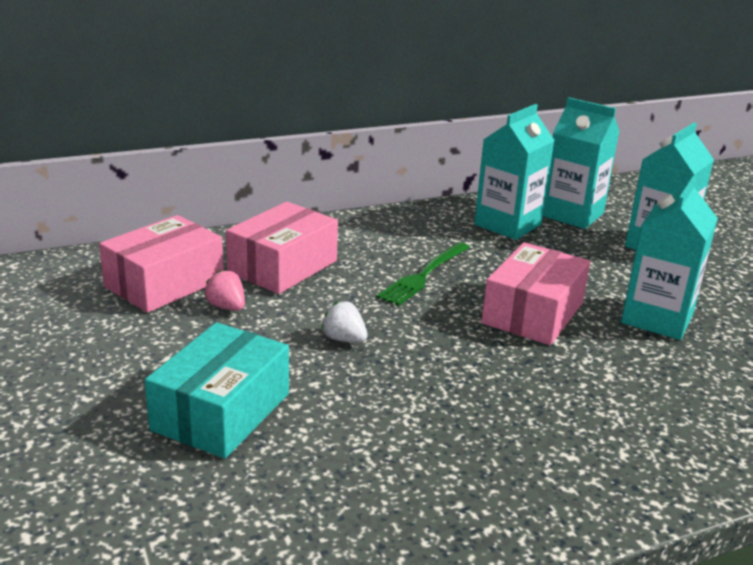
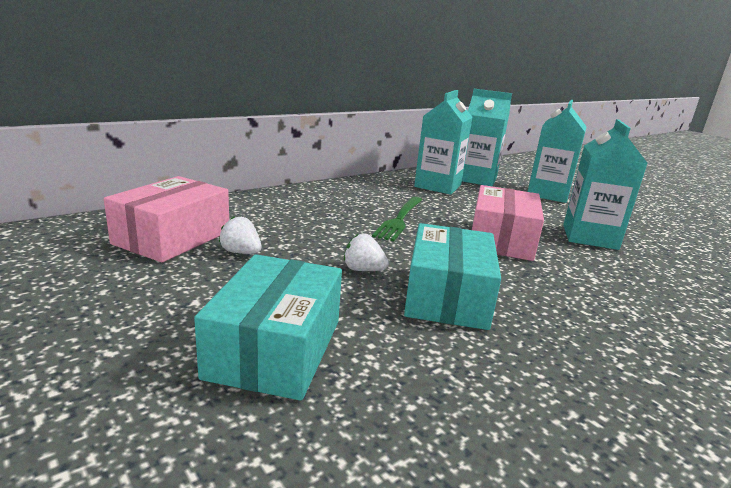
camera: 15 degrees left, 5 degrees down
pink strawberry [204,270,245,311] -> white strawberry [219,216,262,254]
pink box [226,202,338,294] -> none
none -> turquoise box [404,223,501,330]

